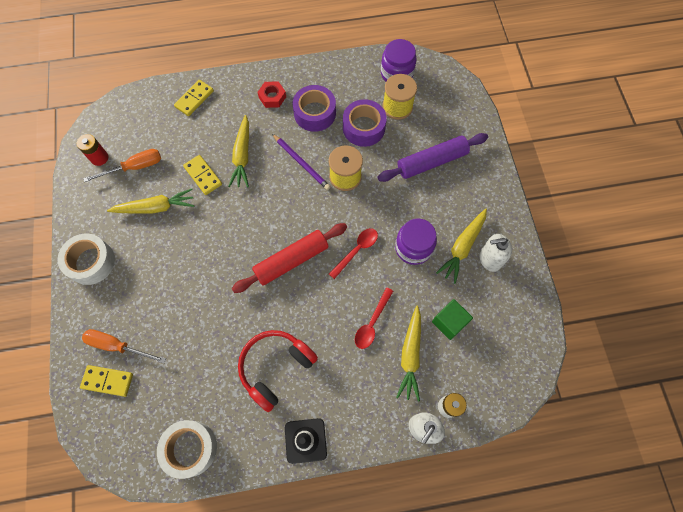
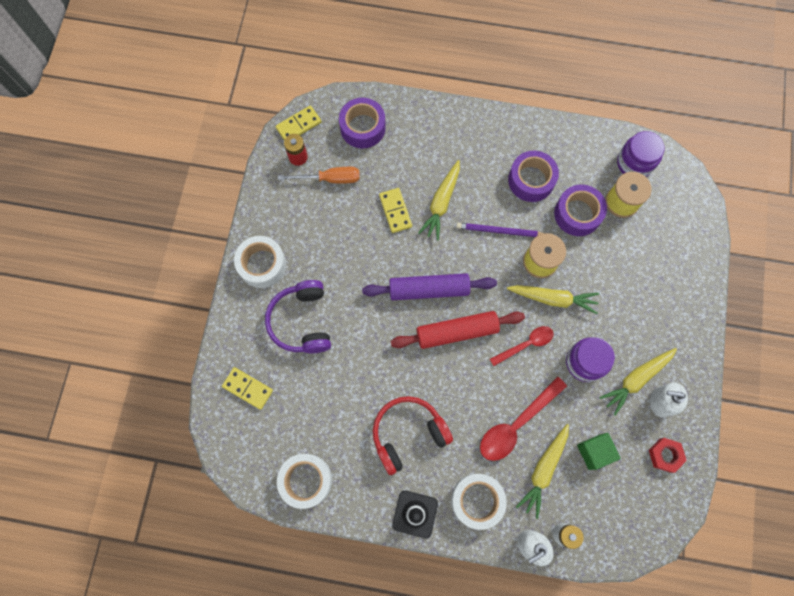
camera: 20 degrees right, 5 degrees up
orange screwdriver [82,329,166,363] -> none
yellow carrot [107,189,194,214] -> yellow carrot moved to [507,285,599,314]
yellow domino [174,80,214,116] -> yellow domino moved to [276,106,322,140]
red nut [258,81,286,108] -> red nut moved to [649,438,687,473]
purple pencil [272,134,331,190] -> purple pencil turned 120 degrees clockwise [456,223,544,237]
red spoon [355,288,393,349] -> red spoon [480,377,567,461], size x1.56
purple rolling pin [378,133,488,182] -> purple rolling pin moved to [362,273,497,300]
none -> purple headphones [265,280,331,353]
none -> purple tape [339,98,386,149]
none -> white tape [451,474,507,530]

